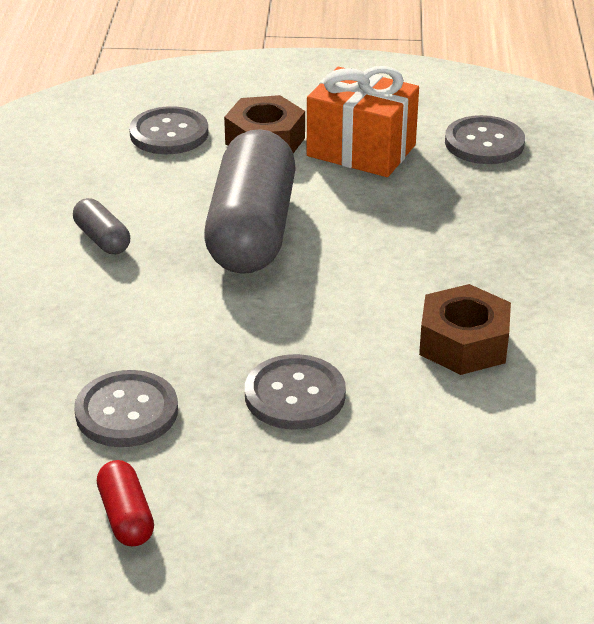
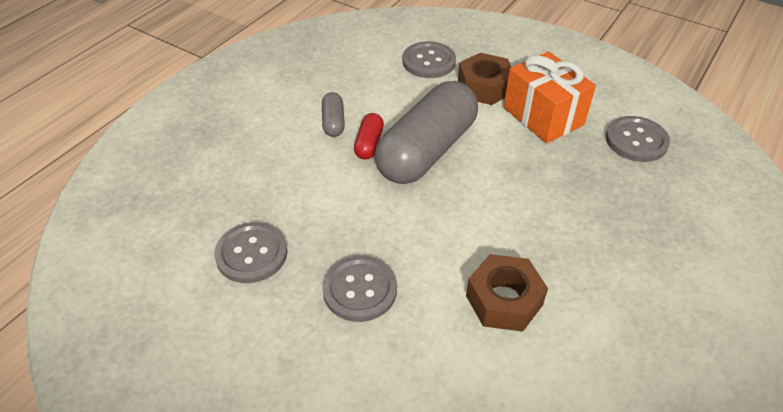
camera: 30 degrees right, 10 degrees up
red capsule [97,460,154,546] -> red capsule moved to [354,113,384,160]

